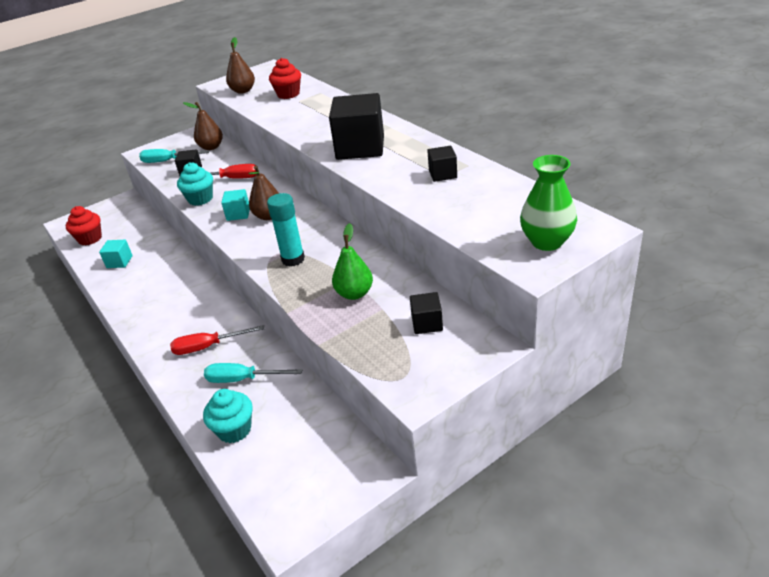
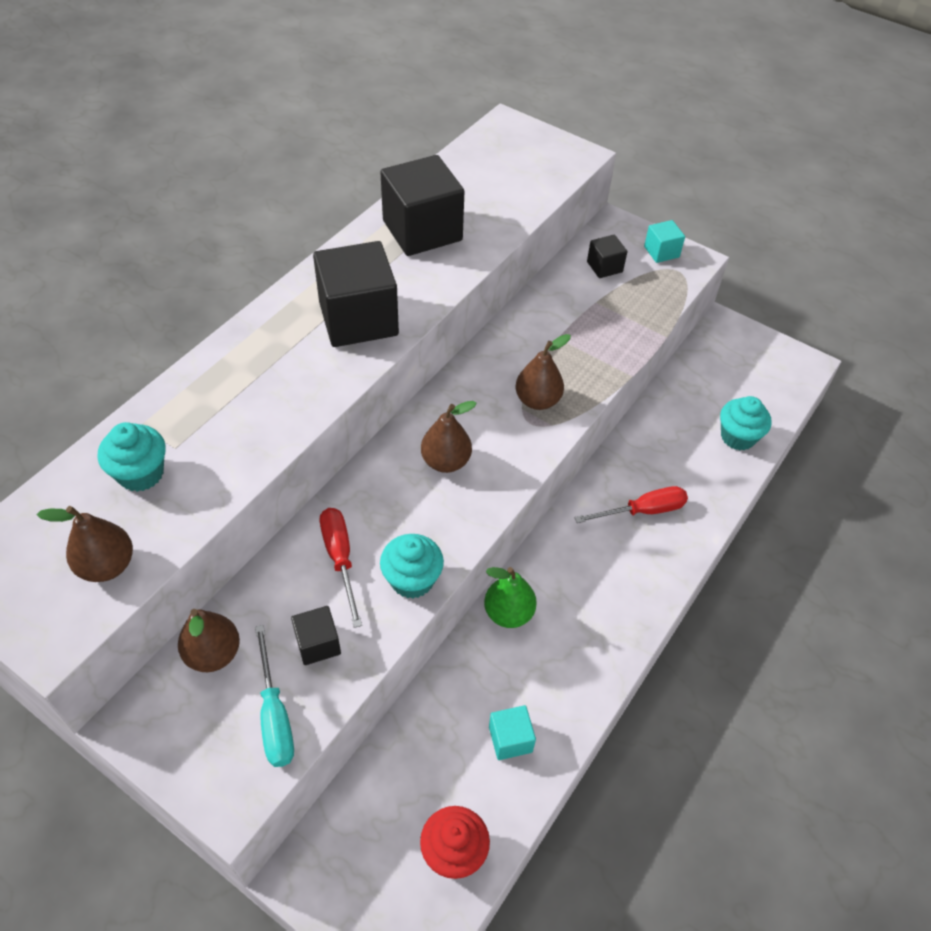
camera: 115 degrees left, 15 degrees up
red screwdriver [170,325,265,355] -> red screwdriver turned 75 degrees counterclockwise [575,486,688,523]
turquoise screwdriver [204,363,302,383] -> none
turquoise cube [221,189,250,221] -> turquoise cube moved to [644,220,685,263]
turquoise glue stick [267,193,305,266] -> brown pear [515,334,571,410]
red cupcake [269,58,301,99] -> turquoise cupcake [98,422,166,492]
green pear [332,223,373,300] -> green pear moved to [484,567,537,628]
black cube [427,146,457,182] -> black cube [380,155,465,256], size x2.08
green vase [520,155,577,251] -> none

